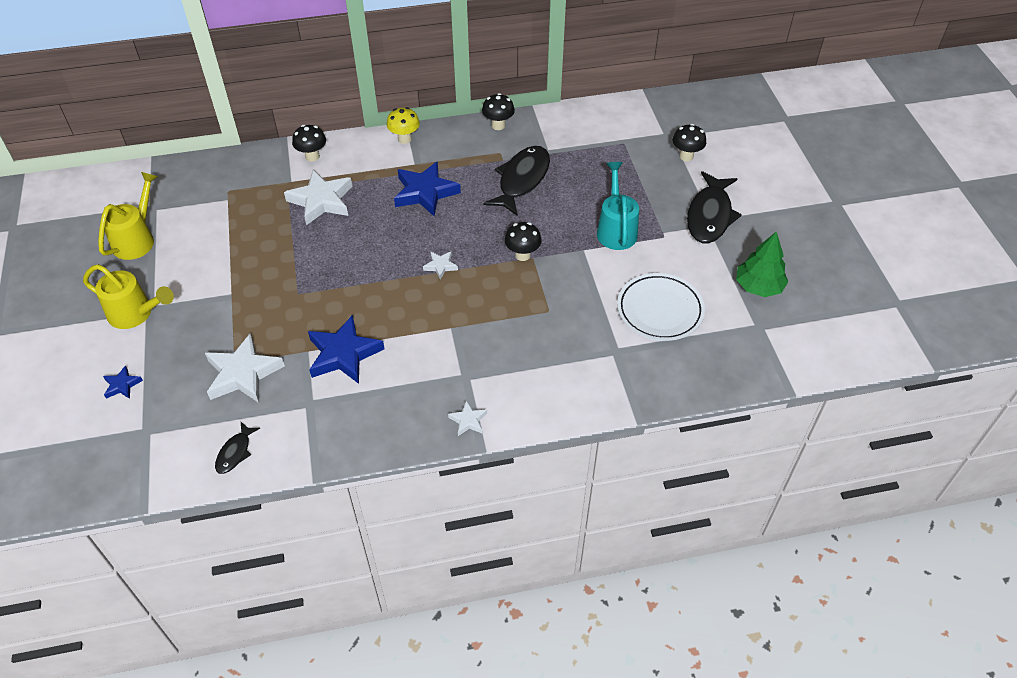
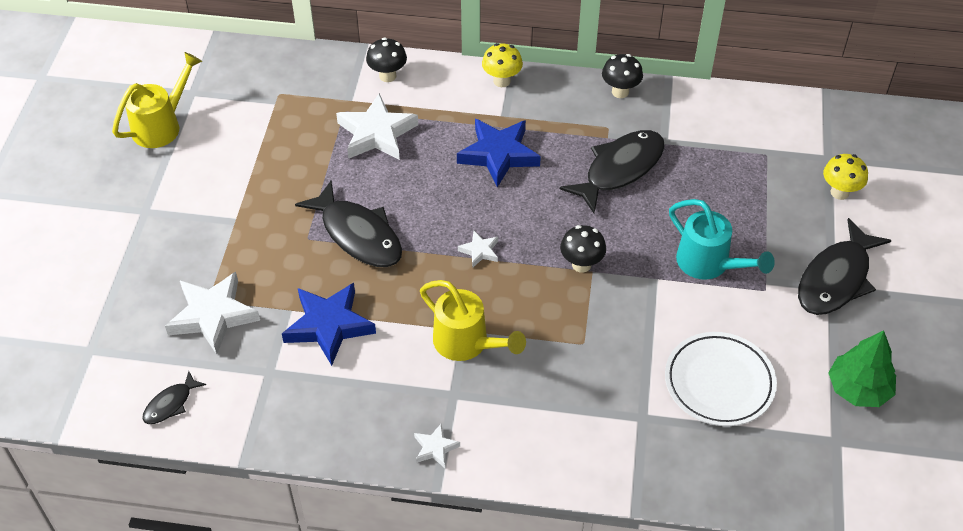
camera: 20 degrees right, 0 degrees up
yellow watering can [83,264,174,329] -> yellow watering can moved to [420,280,526,361]
blue star [103,365,143,399] -> none
turquoise watering can [597,162,639,250] -> turquoise watering can turned 120 degrees clockwise [669,199,775,279]
black mushroom [673,124,706,161] -> yellow mushroom [823,154,868,200]
none -> black fish [295,181,402,267]

